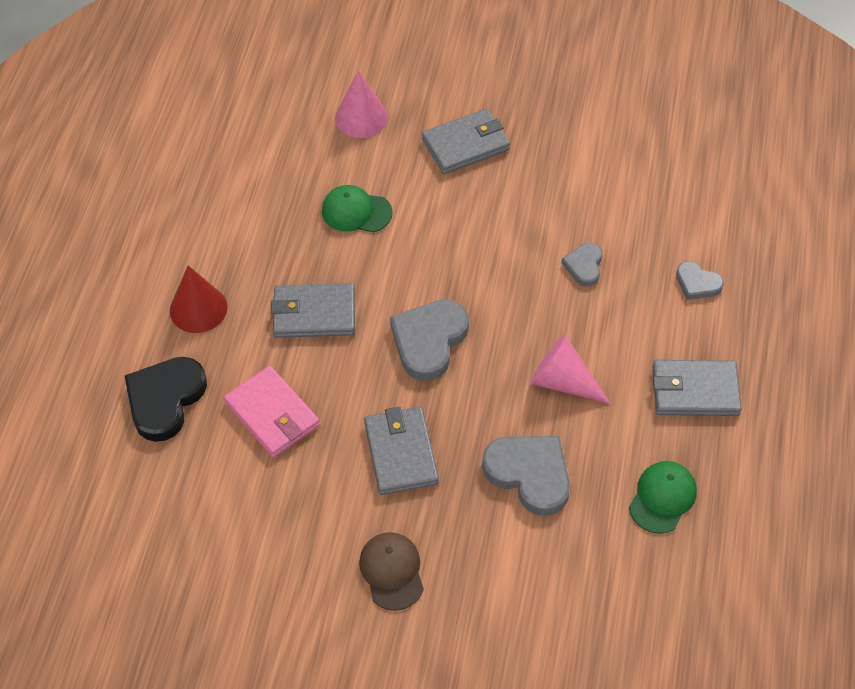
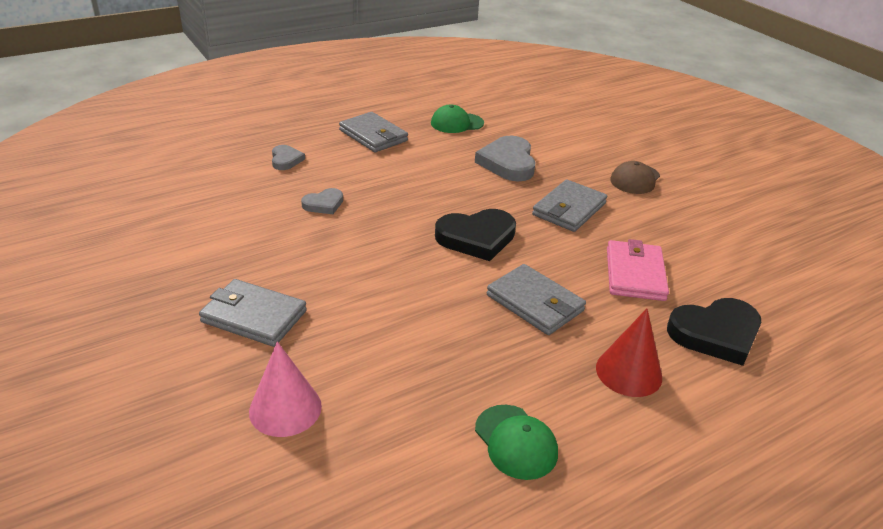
camera: 135 degrees left, 20 degrees down
green cap [322,185,393,232] -> green cap moved to [475,405,558,480]
grey heart [390,299,469,381] -> black heart [435,209,516,261]
pink cone [530,335,611,404] -> none

